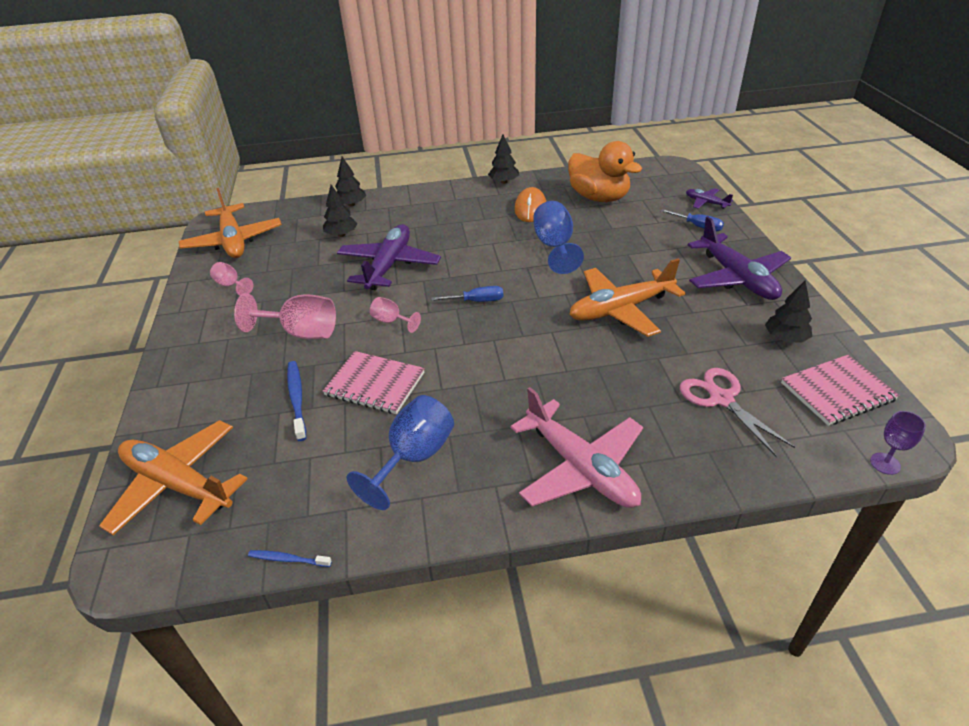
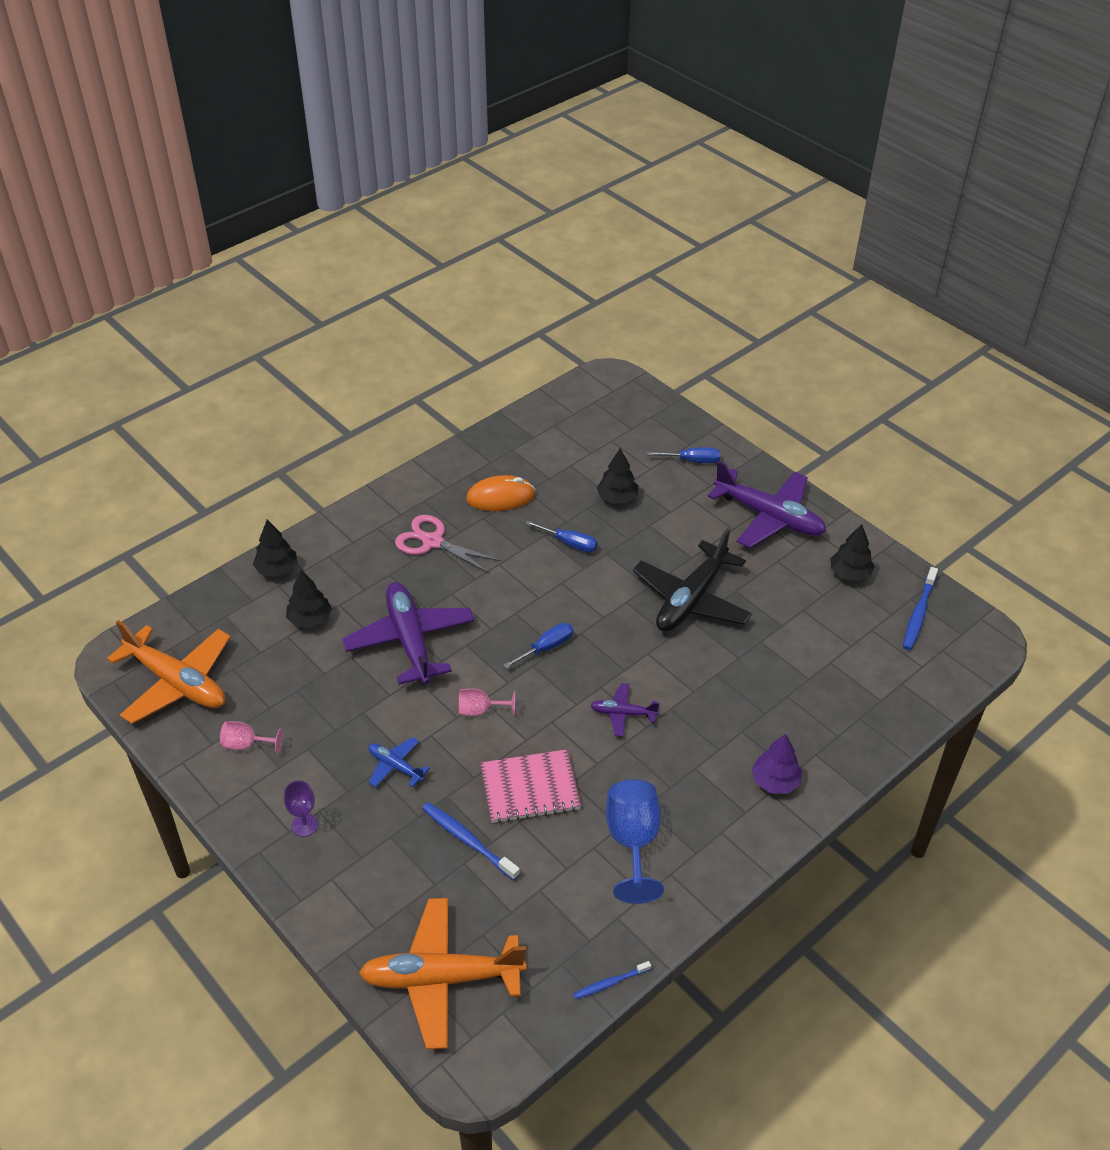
camera: 35 degrees left, 5 degrees up
pink goblet [234,293,336,339] -> blue plane [369,737,430,787]
black tree [488,134,519,184] -> black tree moved to [597,448,638,504]
pink plane [510,387,643,508] -> purple tree [752,734,802,794]
orange mouse [515,187,546,222] -> orange mouse turned 75 degrees counterclockwise [466,475,535,511]
blue goblet [533,201,584,274] -> blue screwdriver [525,521,598,553]
orange duck [568,141,642,202] -> none
orange plane [569,259,686,337] -> black plane [633,528,752,632]
pink scissors [680,368,795,457] -> pink scissors moved to [395,515,501,574]
purple plane [686,188,733,209] -> purple plane moved to [590,683,659,737]
pink notebook [781,355,900,426] -> blue toothbrush [903,567,938,650]
purple goblet [870,411,926,475] -> purple goblet moved to [284,780,318,837]

